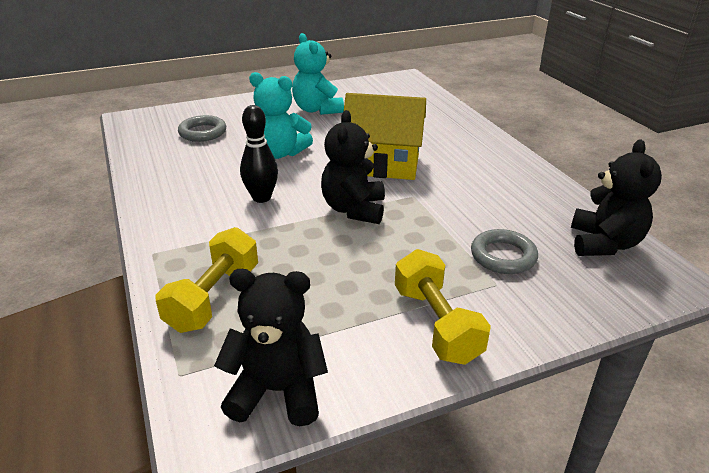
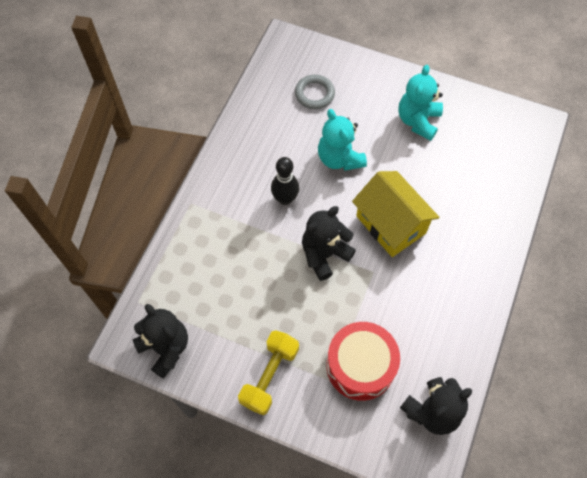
camera: 45 degrees right, 30 degrees up
yellow dumbbell [155,227,258,333] -> none
grey ring [471,229,538,274] -> red drum [326,322,400,401]

